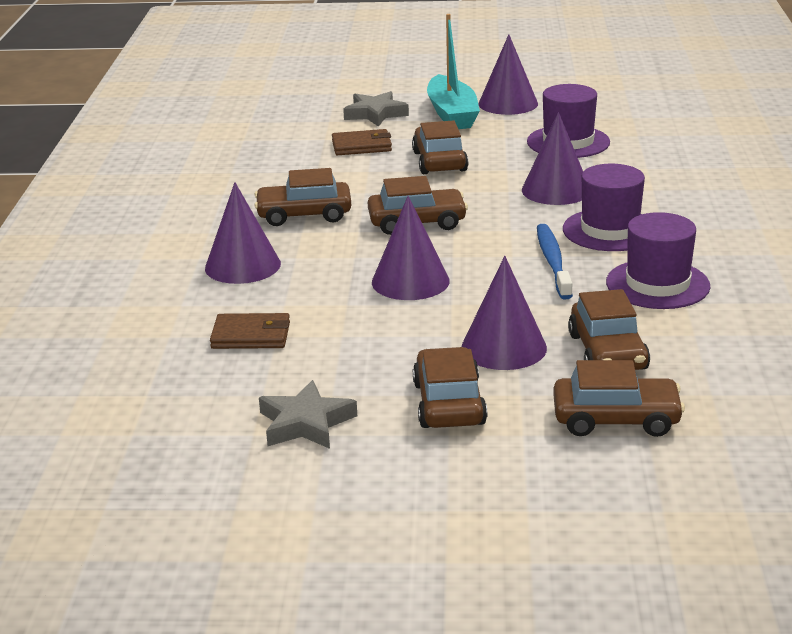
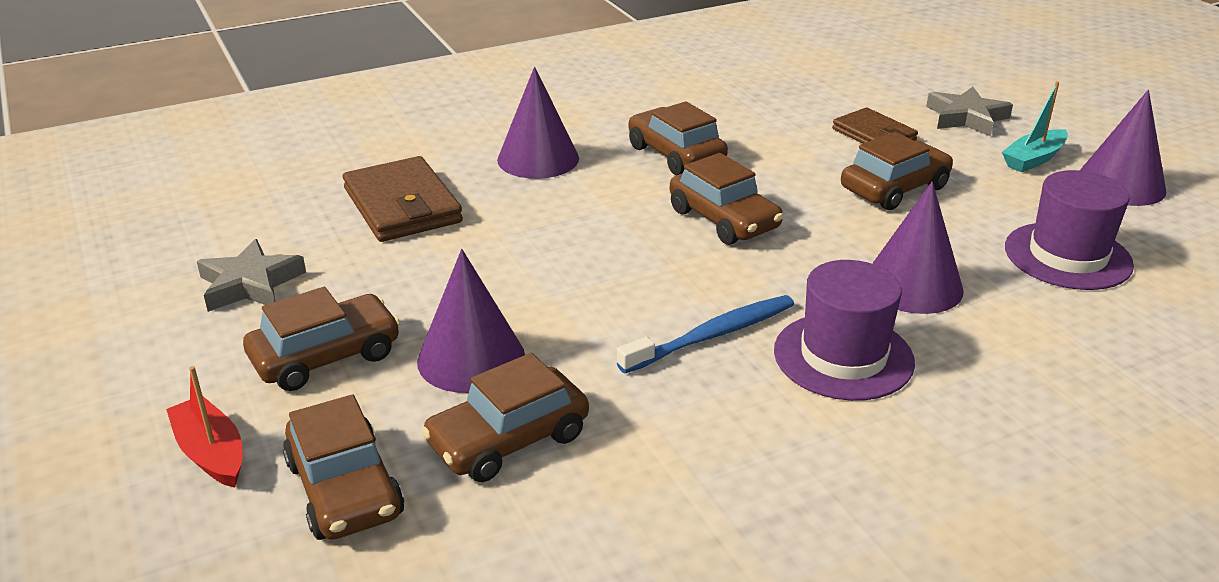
camera: 60 degrees right, 5 degrees up
brown wallet [210,313,290,349] -> brown wallet [343,156,463,242], size x1.55
purple cone [372,196,450,300] -> none
turquoise boat [427,14,480,129] -> turquoise boat [1002,81,1068,172], size x0.60
purple hat [606,212,710,309] -> none
none -> red boat [166,366,242,488]

